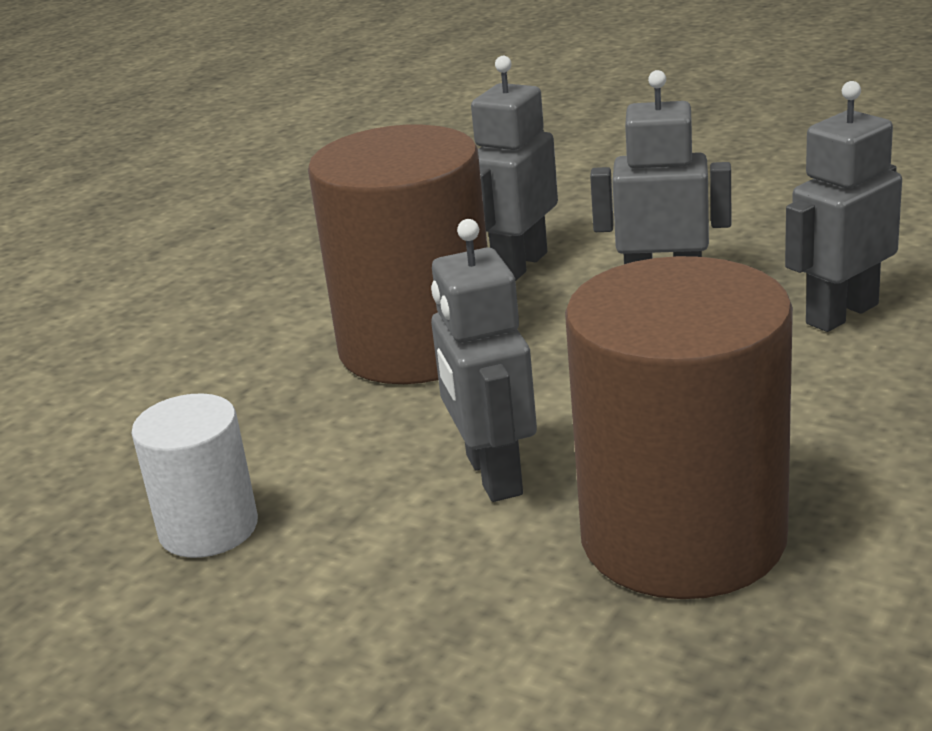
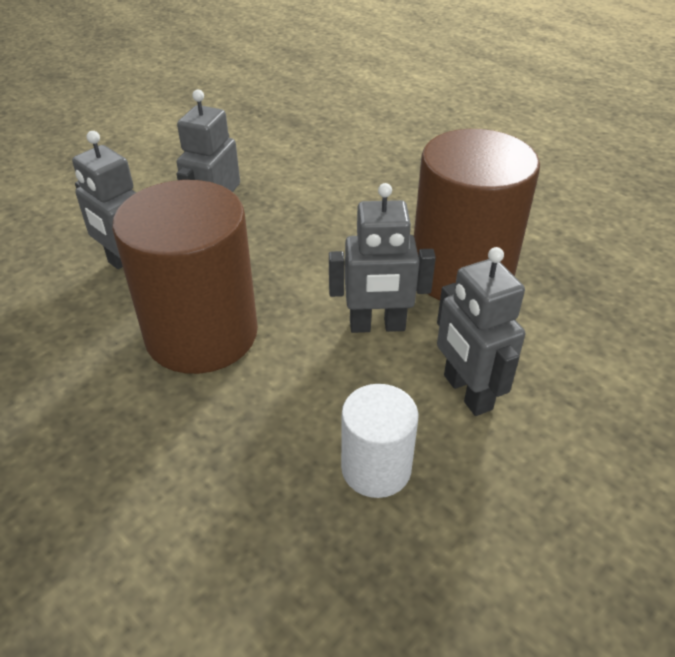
camera: 80 degrees left, 15 degrees up
grey robot [785,81,902,332] -> grey robot moved to [437,247,525,416]

